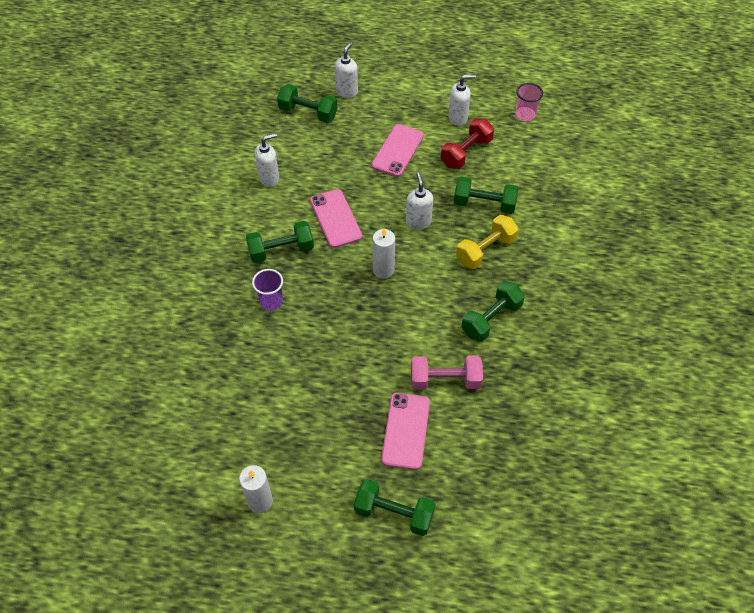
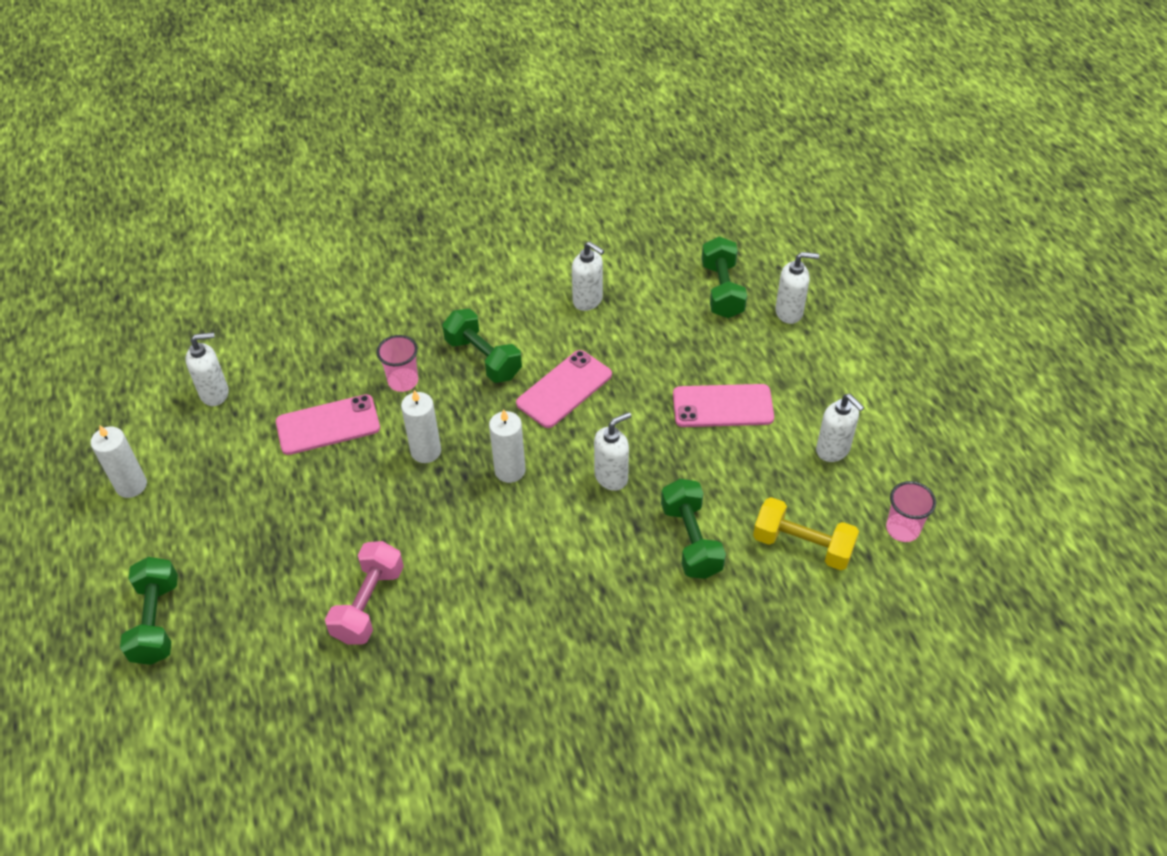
camera: 65 degrees right, 5 degrees down
purple cup [252,269,283,310] -> pink cup [377,335,418,392]
pink phone [381,392,430,470] -> pink phone moved to [276,394,380,455]
pink dumbbell [411,356,483,390] -> pink dumbbell turned 45 degrees clockwise [325,541,404,645]
red dumbbell [441,118,494,169] -> none
yellow dumbbell [456,215,519,269] -> yellow dumbbell moved to [753,497,859,570]
green dumbbell [462,281,525,342] -> none
none -> white soap dispenser [185,332,229,406]
none -> white candle [401,390,441,463]

